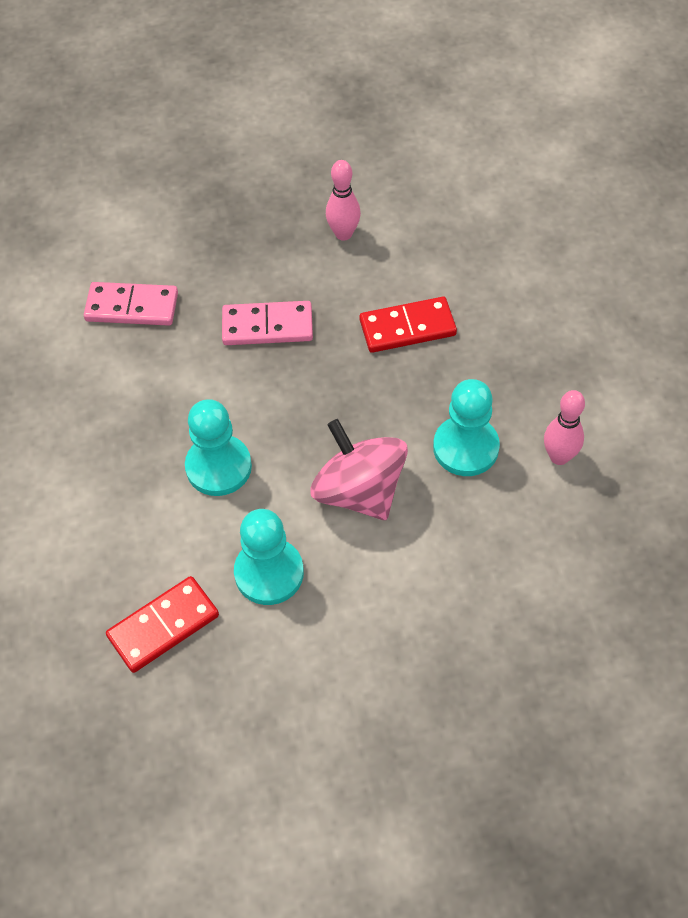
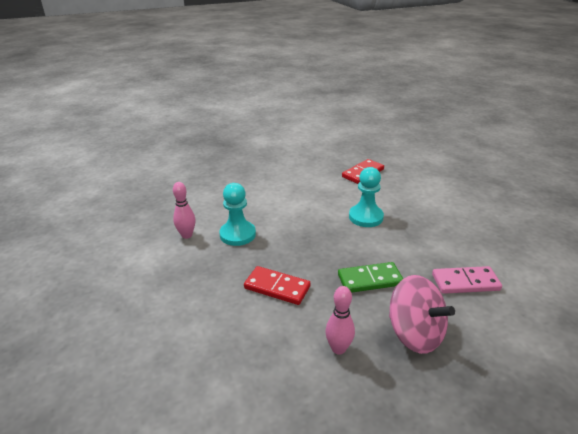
camera: 170 degrees right, 25 degrees down
pink domino [222,301,313,345] -> green domino [338,262,403,293]
turquoise pawn [234,509,304,605] -> none
pink spinning top [311,419,408,520] -> pink spinning top moved to [389,275,455,354]
red domino [360,297,457,353] -> red domino turned 45 degrees clockwise [244,266,311,305]

